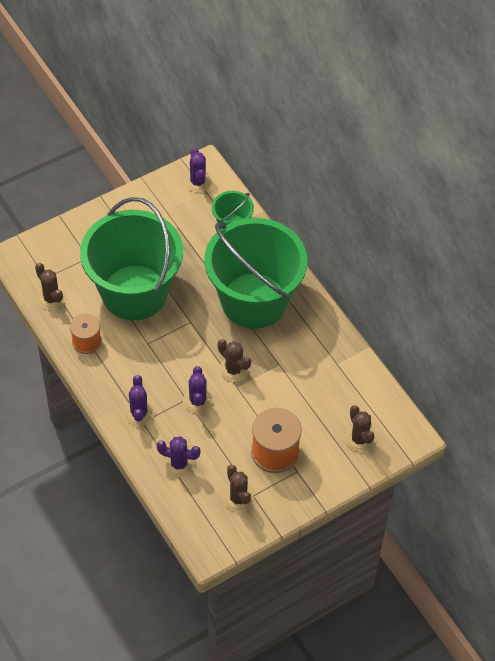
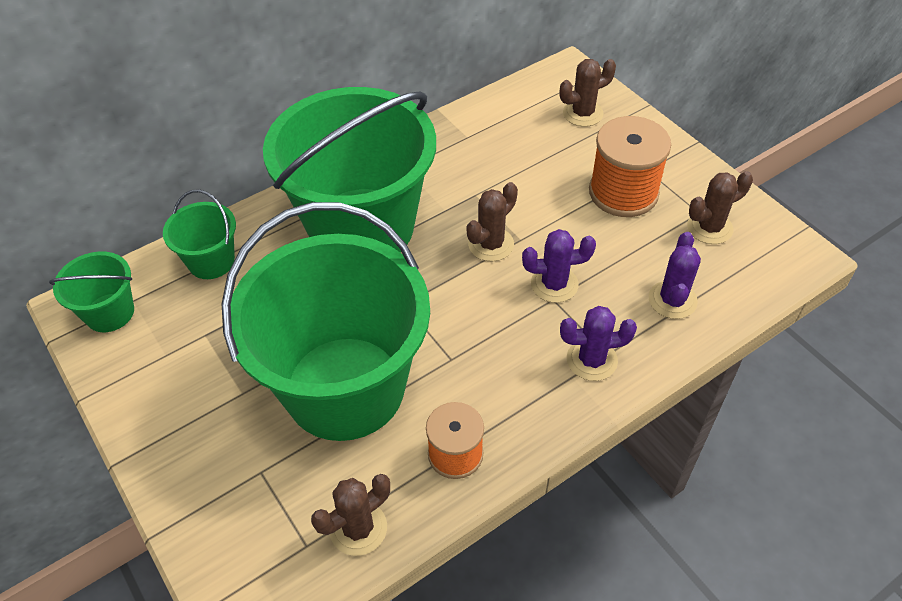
camera: 90 degrees left, 5 degrees down
purple cactus [184,148,212,193] -> green bucket [49,252,134,332]

